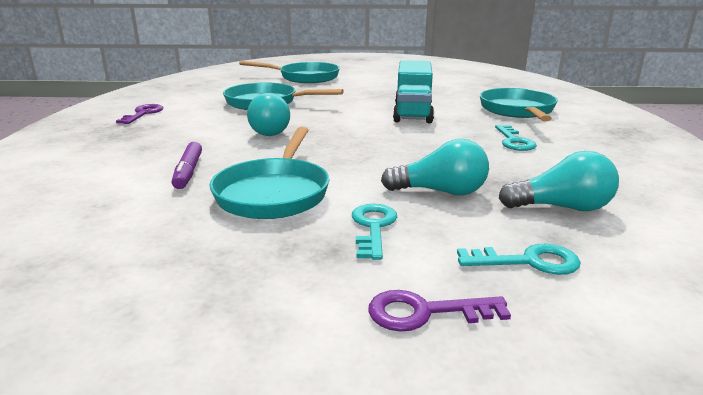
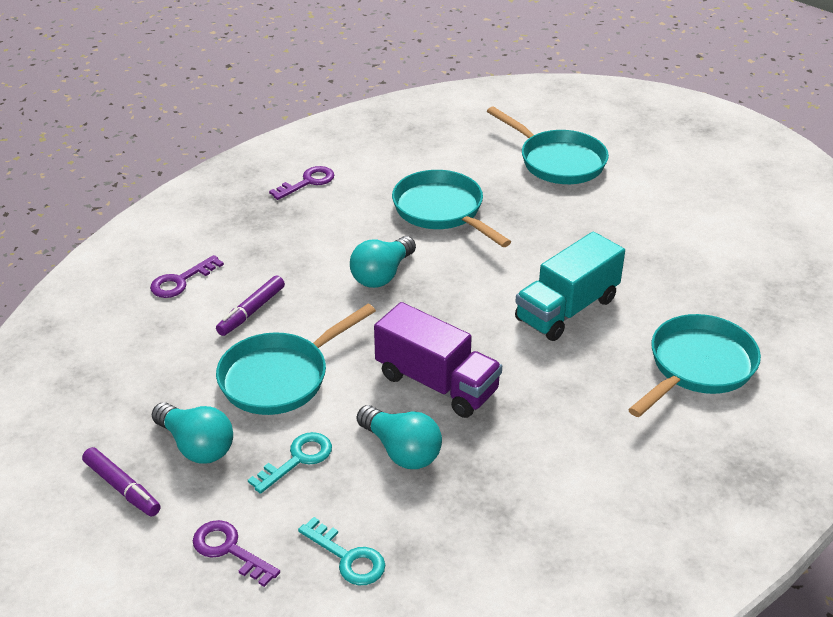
camera: 40 degrees right, 15 degrees up
turquoise key [495,125,537,151] -> none
turquoise light bulb [499,151,619,211] -> turquoise light bulb moved to [152,403,233,464]
none -> purple marker [82,447,161,517]
none -> purple key [150,255,224,298]
none -> purple truck [374,302,502,418]

